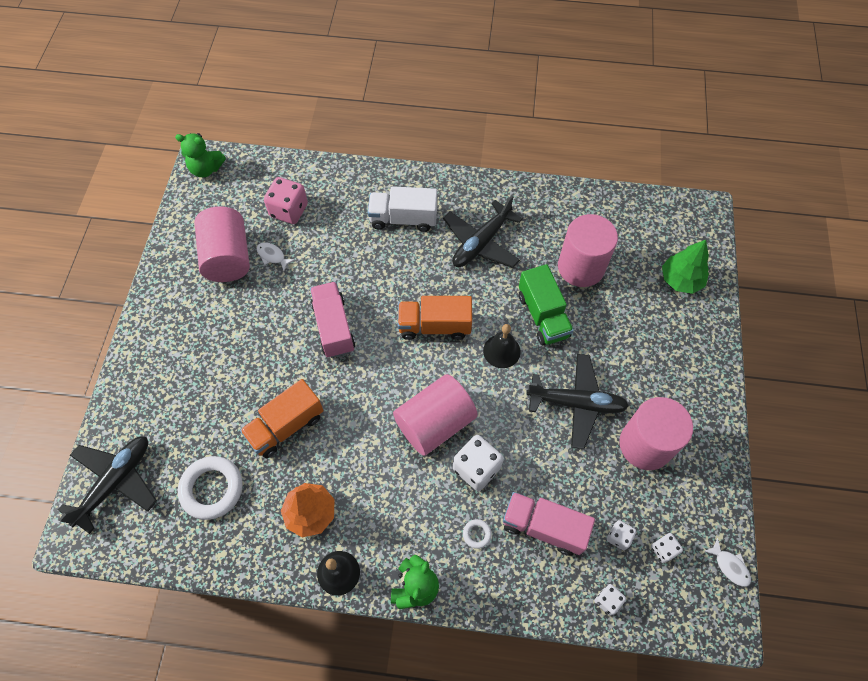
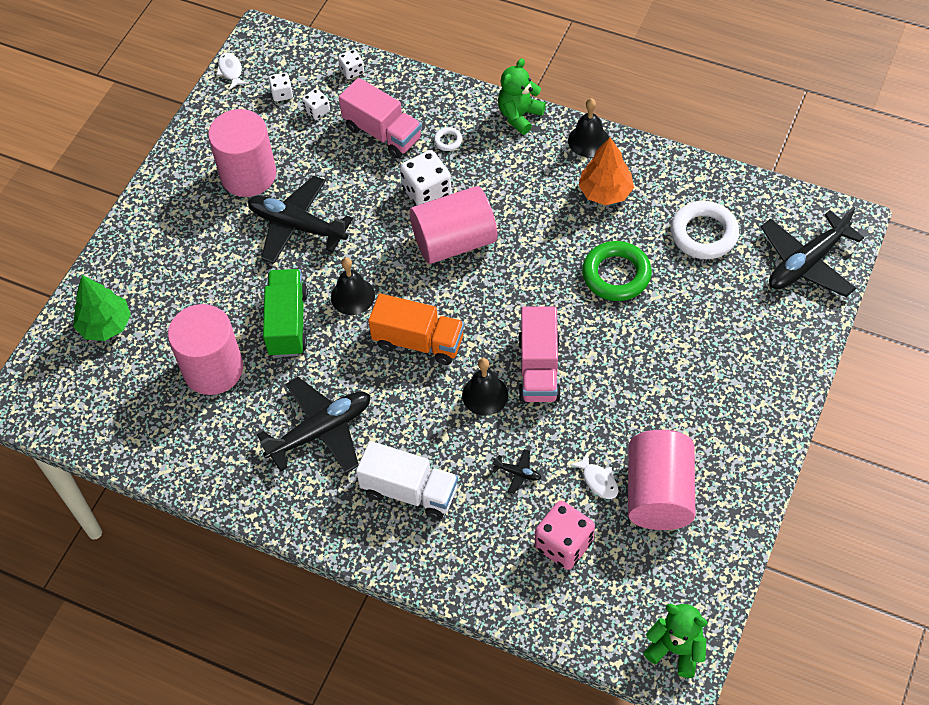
camera: 160 degrees left, 5 degrees down
orange truck [240,379,324,458] -> green ring [582,241,652,301]
none -> black bell [462,358,508,415]
none -> black plane [492,449,541,494]

